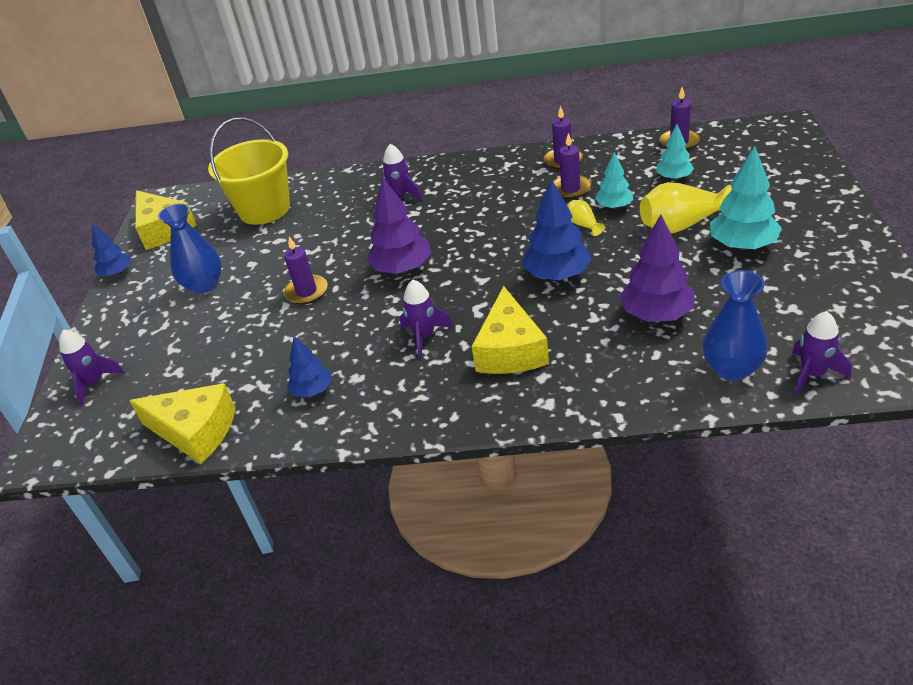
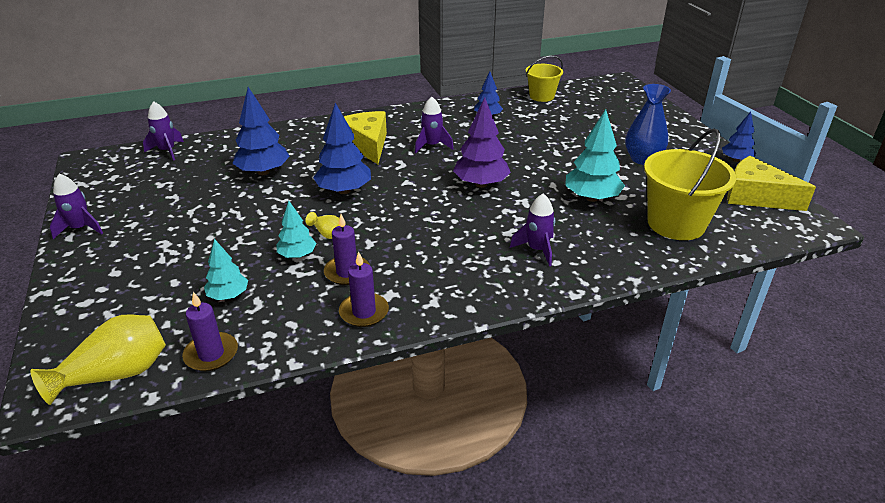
camera: 155 degrees right, 5 degrees down
purple rocket [59,330,125,405] -> purple rocket moved to [50,173,103,239]
yellow cheese [129,383,236,464] -> yellow bucket [526,56,563,102]
purple candle [284,237,328,304] -> none
purple tree [620,214,695,322] -> blue tree [232,87,290,175]
yellow vase [640,182,732,233] -> yellow vase moved to [30,314,166,405]
blue vase [703,270,768,381] -> none
turquoise tree [710,146,782,250] -> turquoise tree moved to [565,109,625,202]

